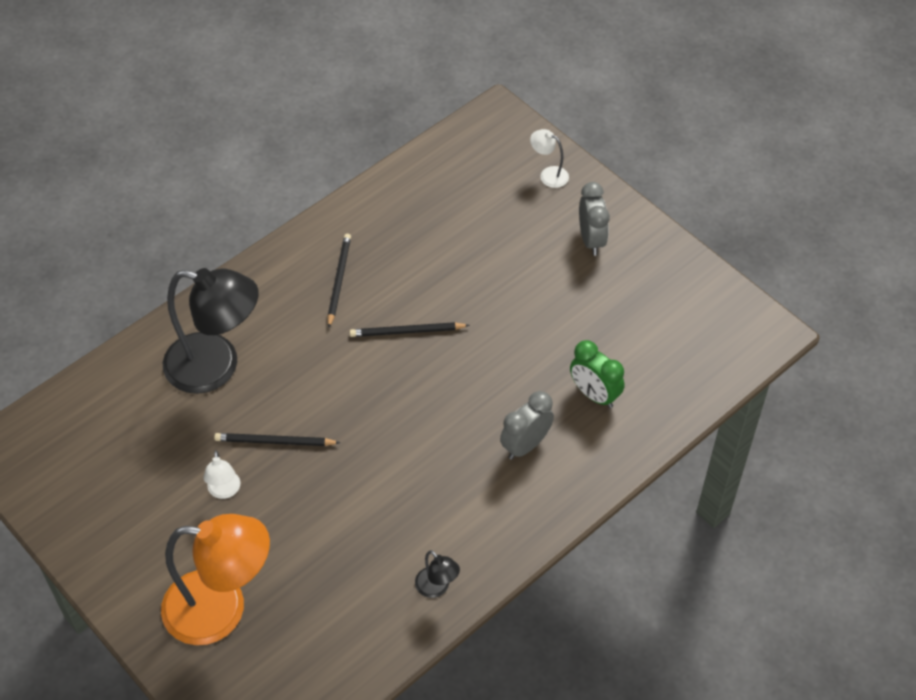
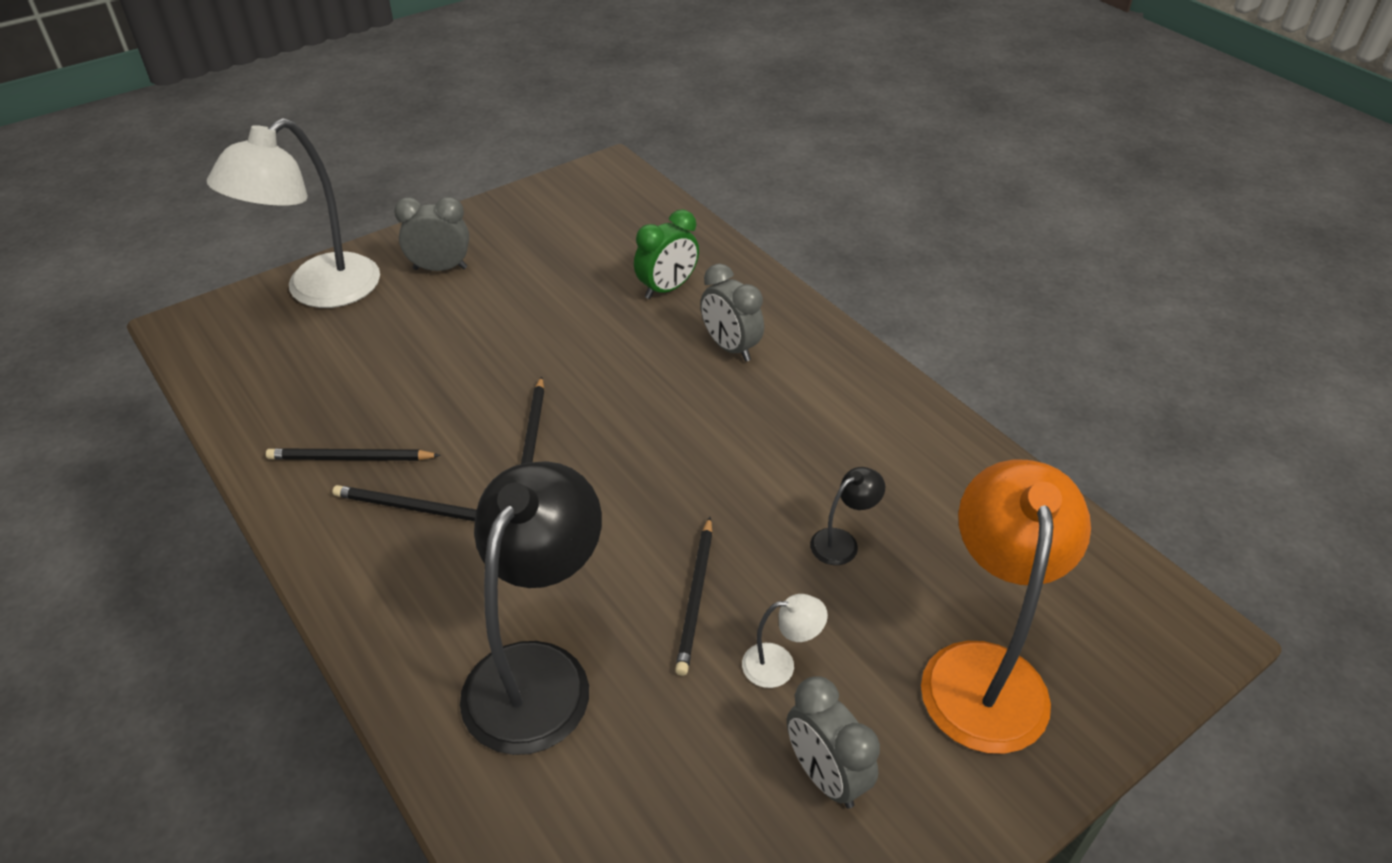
camera: 85 degrees left, 10 degrees down
black lamp [415,550,460,598] -> black lamp moved to [810,467,885,565]
white lamp [530,129,569,188] -> white lamp [207,118,380,308], size x2.38
none -> black pencil [266,448,441,461]
none -> grey clock [787,677,880,808]

